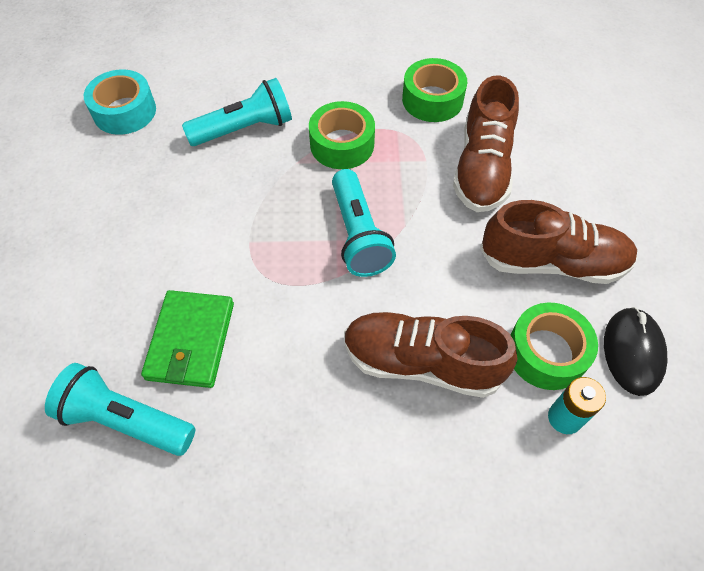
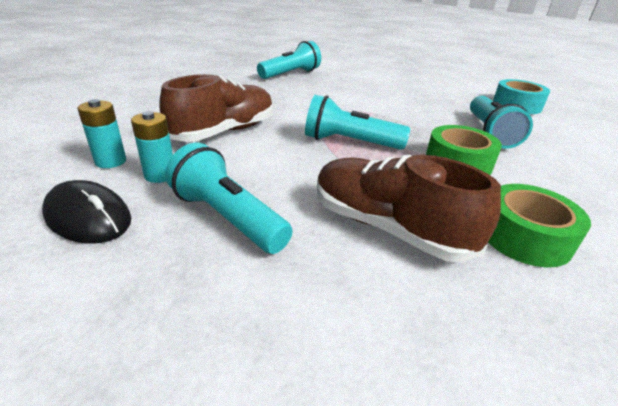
camera: 115 degrees right, 25 degrees down
green wallet [141,290,234,388] -> none
brown shoe [480,200,638,284] -> turquoise flashlight [165,143,293,254]
green tape [511,302,598,390] -> turquoise battery [131,111,173,183]

